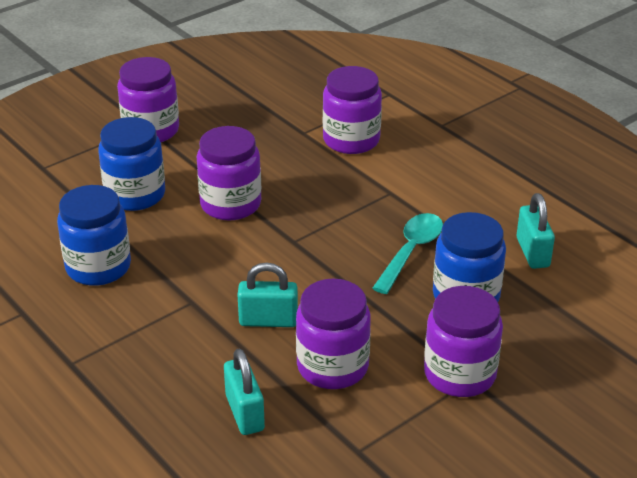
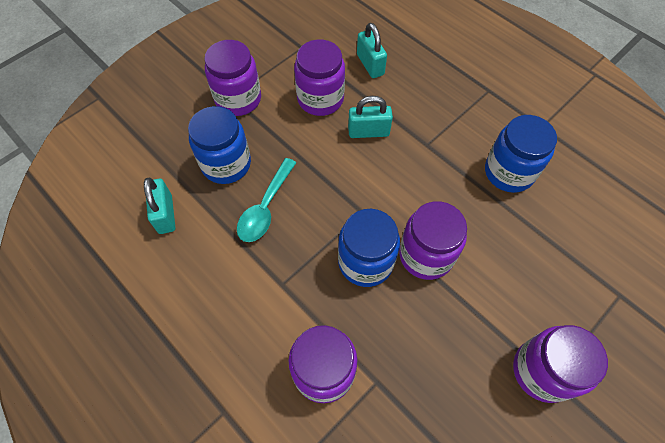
camera: 175 degrees right, 25 degrees up
blue jar [98,117,165,211] -> blue jar moved to [338,209,400,287]

